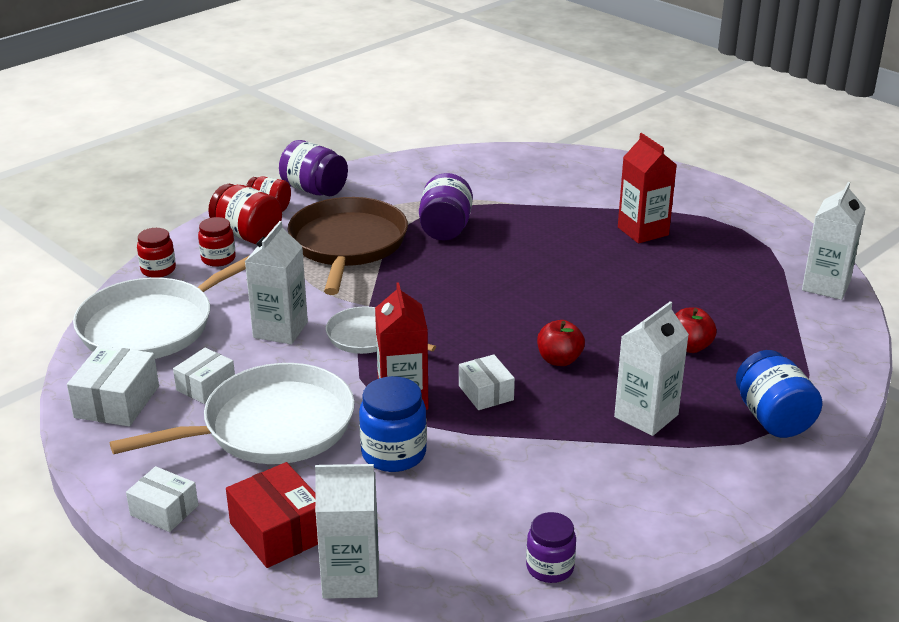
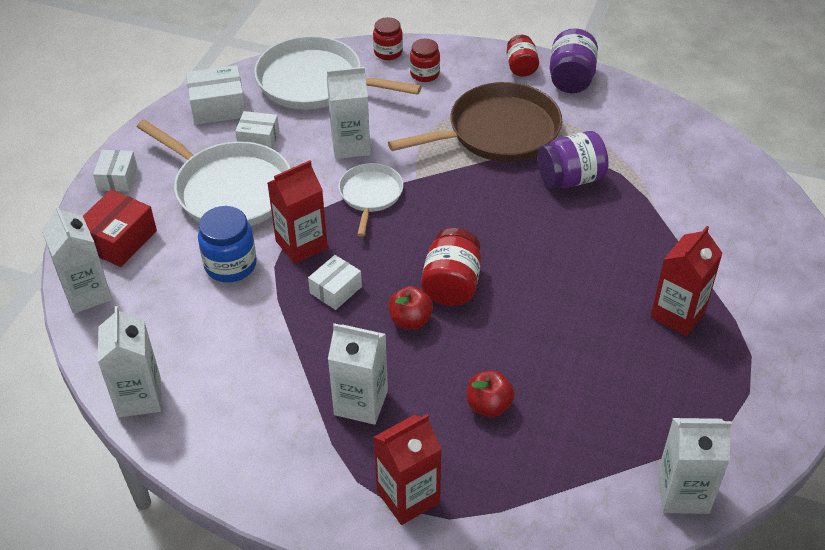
camera: 65 degrees right, 15 degrees up
red jar [208,184,282,244] -> red jar moved to [421,228,481,306]
purple jar [526,512,576,583] -> white carton [98,306,162,418]
blue jar [736,350,823,438] -> red carton [373,414,442,525]

